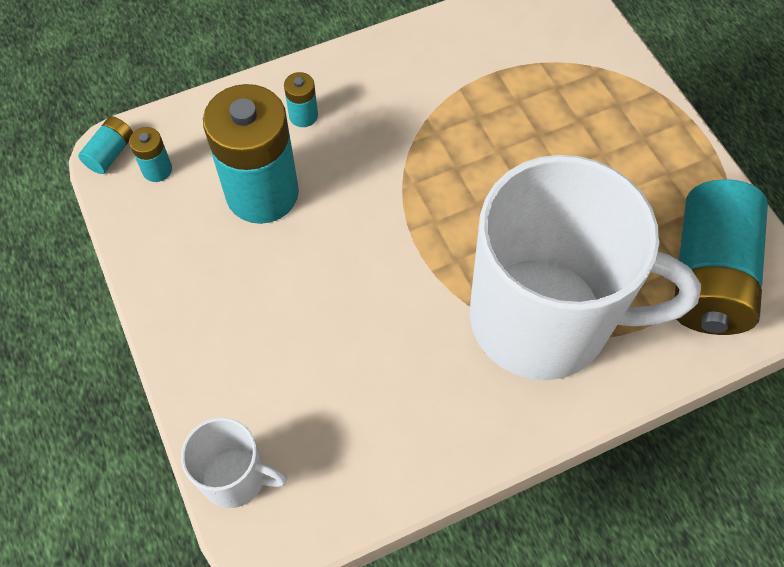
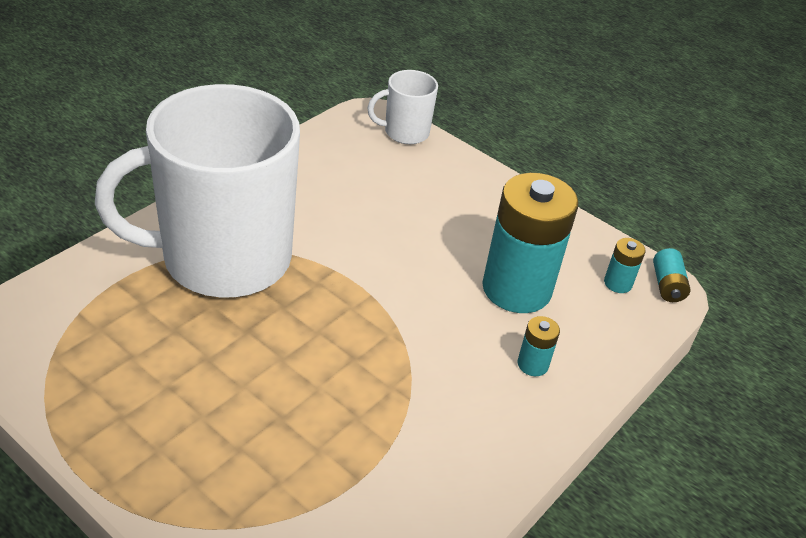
camera: 150 degrees right, 20 degrees down
turquoise battery [674,179,768,335] -> none

